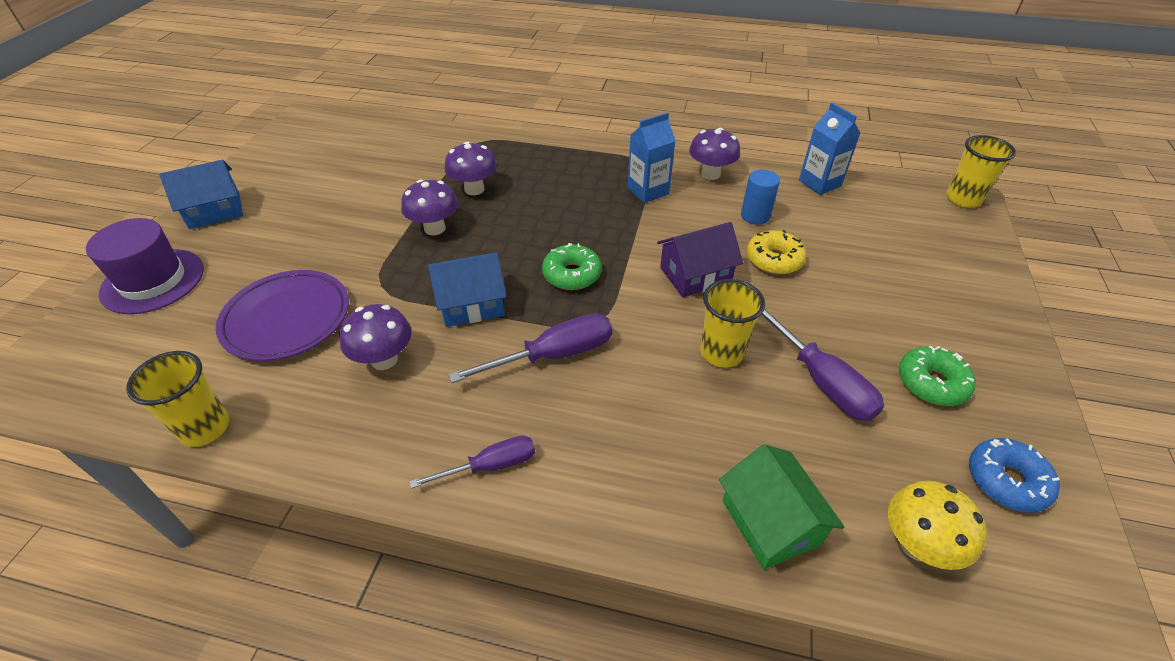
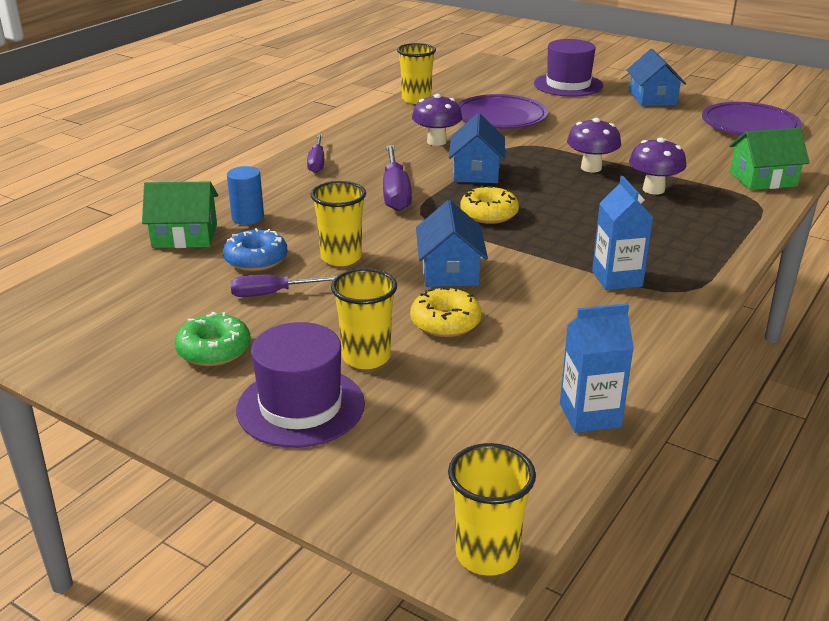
camera: 110 degrees right, 15 degrees down
green donut [542,243,602,290] -> yellow donut [460,185,519,224]
purple house [657,222,743,297] -> blue house [416,200,488,287]
purple mushroom [689,128,740,180] -> none
blue cylinder [741,170,780,225] -> blue cylinder moved to [227,166,264,225]
purple screwdriver [761,309,884,421] -> purple screwdriver [230,275,337,297], size x0.64
yellow mushroom [888,481,987,570] -> none
blue donut [969,438,1060,513] -> blue donut moved to [223,228,288,271]
none -> purple hat [236,322,365,448]
none -> yellow cup [331,268,397,369]
none -> purple plate [702,102,802,135]
none -> green house [729,128,810,190]

